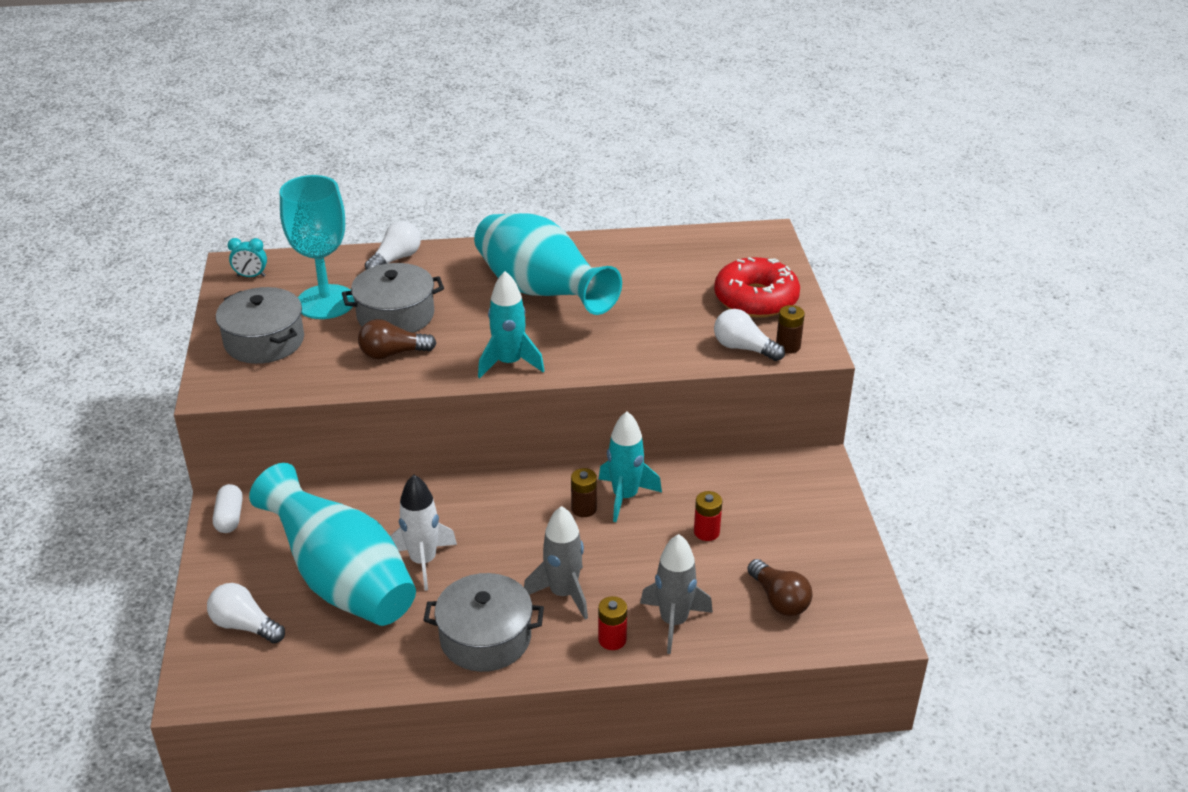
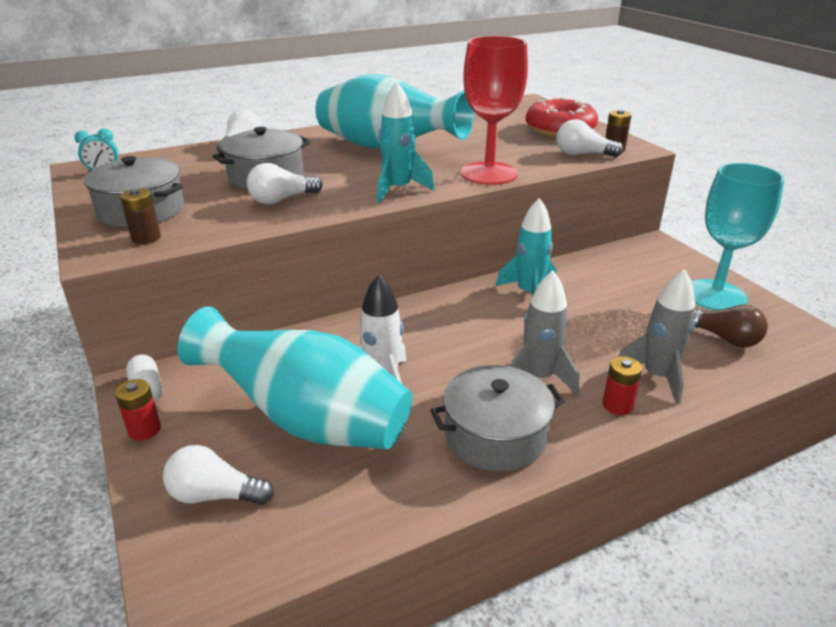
camera: 20 degrees left, 5 degrees down
turquoise goblet [280,175,355,319] -> turquoise goblet moved to [692,163,785,311]
brown light bulb [358,319,437,359] -> white light bulb [247,163,322,204]
brown battery [571,468,597,517] -> brown battery moved to [120,188,161,244]
red battery [694,491,722,541] -> red battery moved to [115,379,161,441]
none -> red goblet [461,36,528,185]

